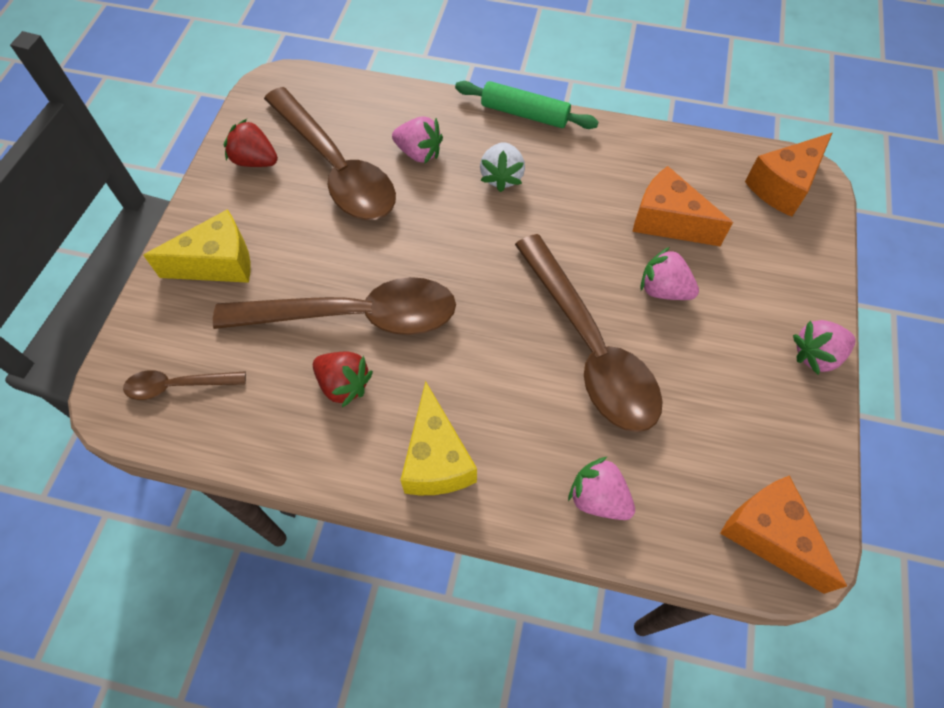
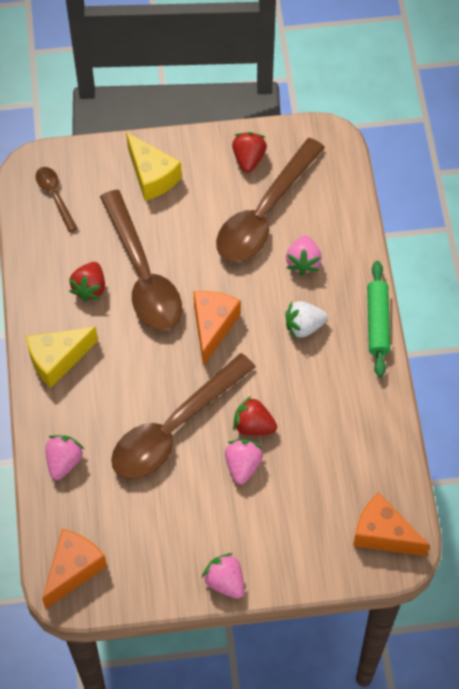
camera: 70 degrees right, 0 degrees up
orange cheese [632,166,733,246] -> orange cheese moved to [194,291,241,366]
none -> red strawberry [233,396,277,435]

